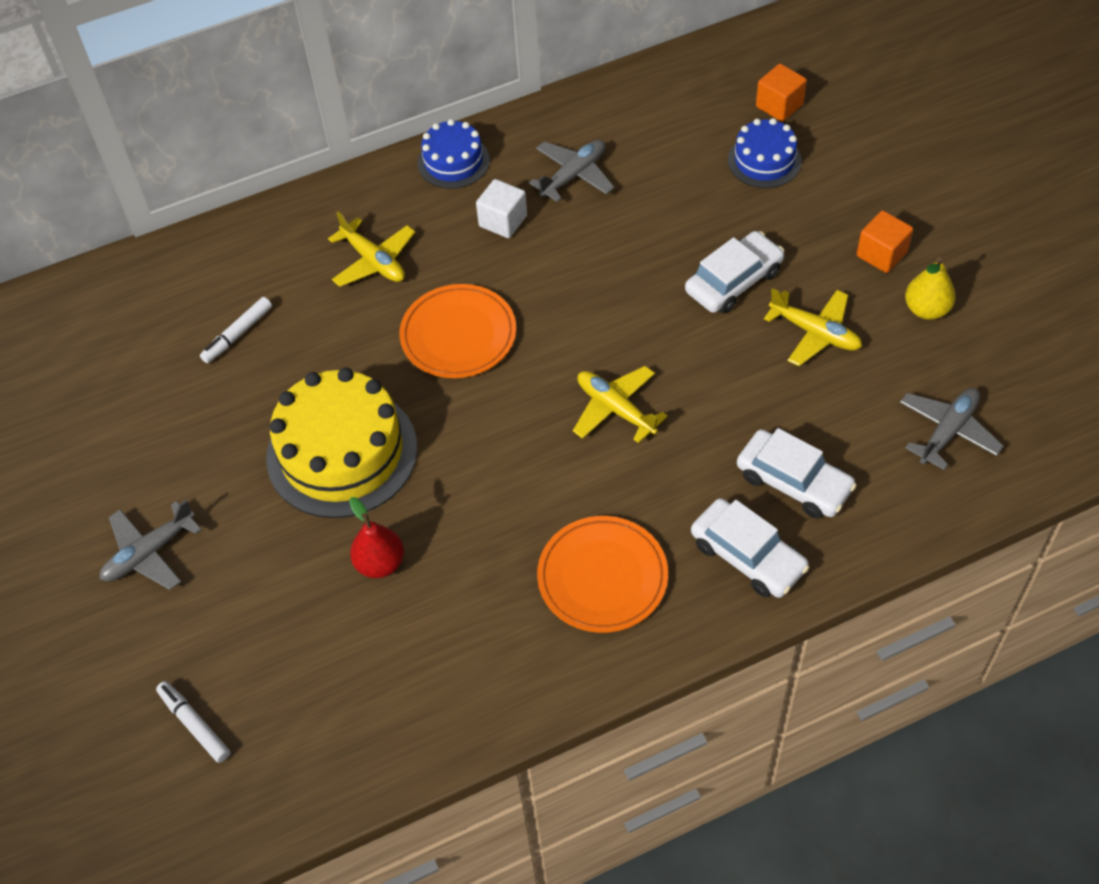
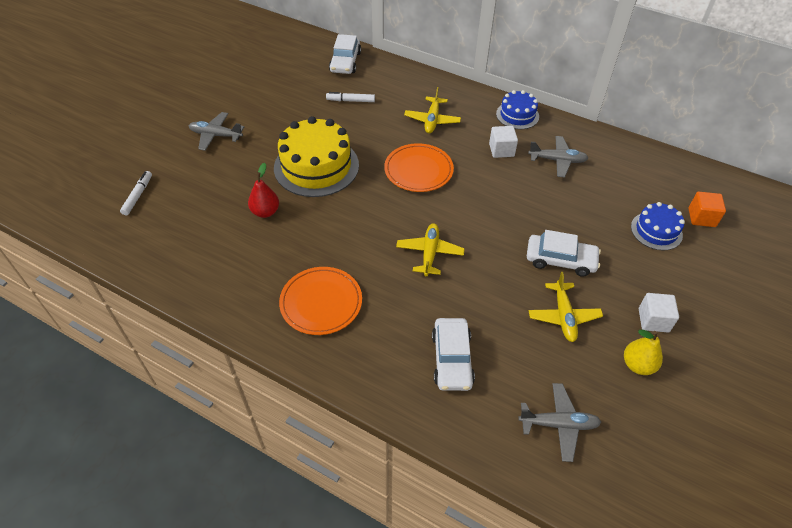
camera: 50 degrees right, 5 degrees down
white car [691,498,809,598] -> white car moved to [329,34,361,74]
orange cube [857,211,913,273] -> white cube [639,293,679,332]

